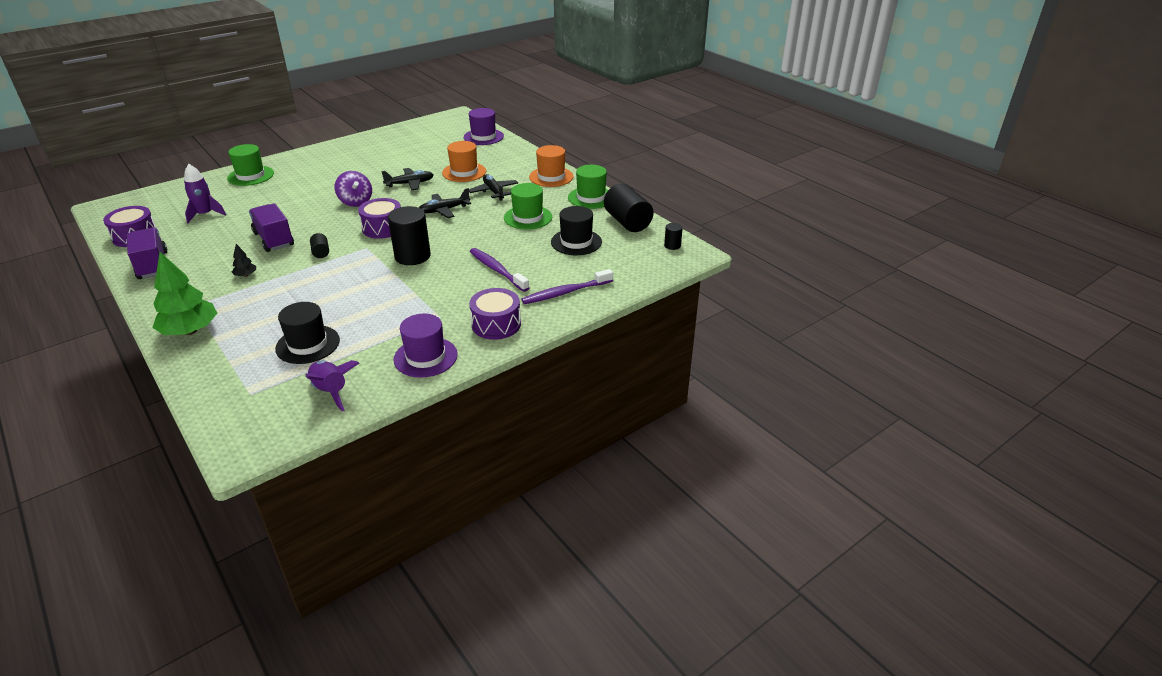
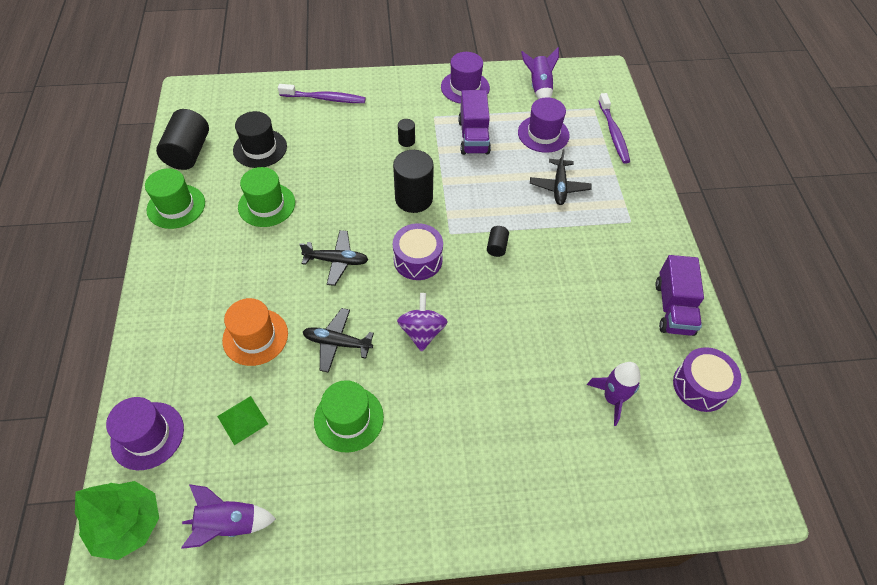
camera: 150 degrees left, 20 degrees up
green tree [152,252,217,335] -> green tree moved to [75,481,159,560]
green hat [227,144,274,186] -> green hat moved to [314,380,384,452]
black tree [232,244,256,277] -> none
purple truck [249,203,294,252] -> purple truck moved to [458,90,491,155]
black hat [275,302,340,364] -> purple hat [518,97,570,153]
black plane [469,174,518,201] -> black plane moved to [530,149,592,205]
purple drum [469,288,521,340] -> none
purple toothbrush [470,248,529,292] -> purple toothbrush moved to [598,93,630,164]
orange hat [529,145,574,187] -> none
black cylinder [664,223,683,250] -> black cylinder moved to [398,119,415,147]
none -> purple rocket [181,484,276,549]
none -> green pyramid [217,396,268,445]

